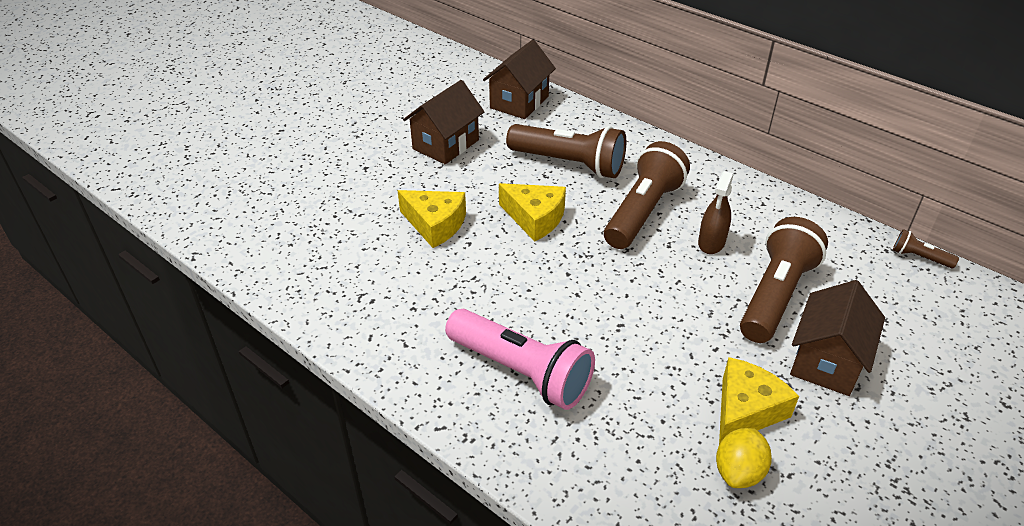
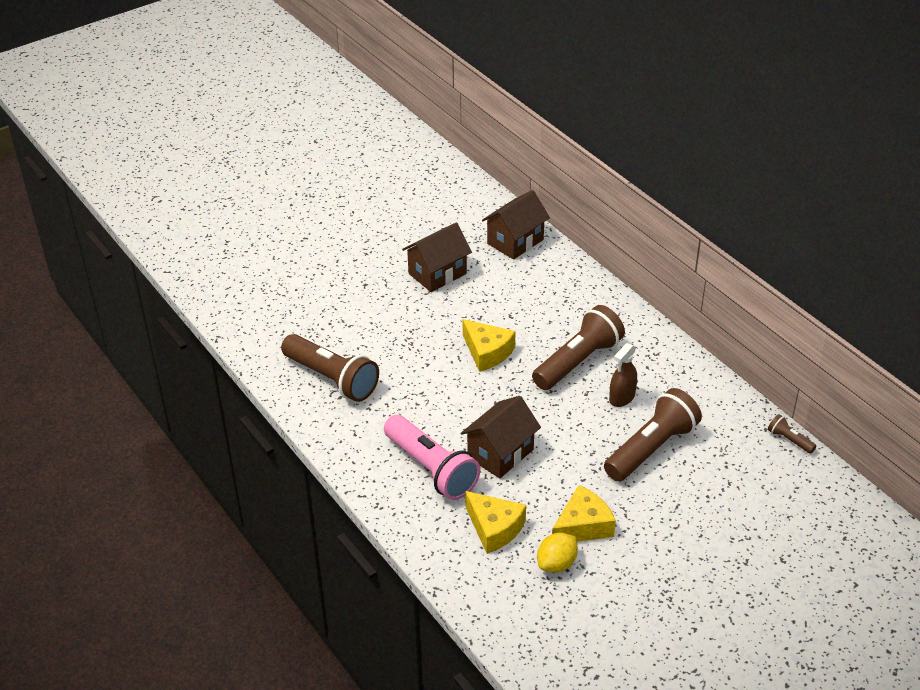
camera: 15 degrees right, 0 degrees up
yellow cheese [398,190,466,248] -> yellow cheese moved to [465,491,526,554]
brown flashlight [506,124,626,178] -> brown flashlight moved to [281,334,379,402]
brown house [790,280,885,396] -> brown house moved to [461,396,541,478]

